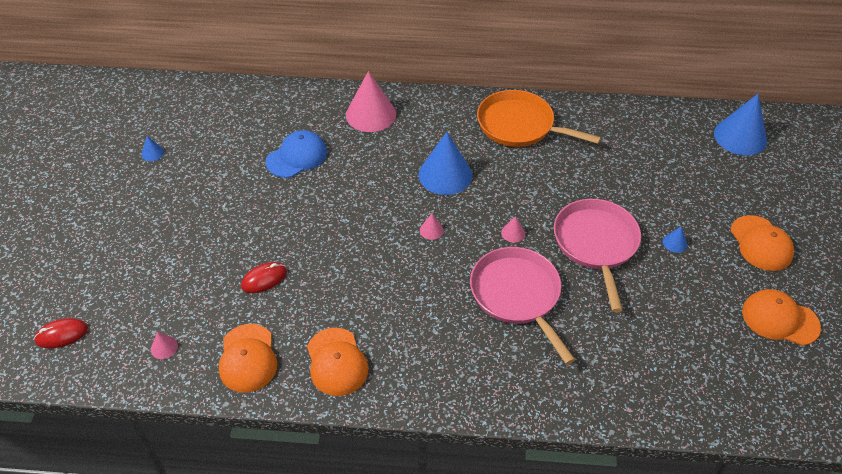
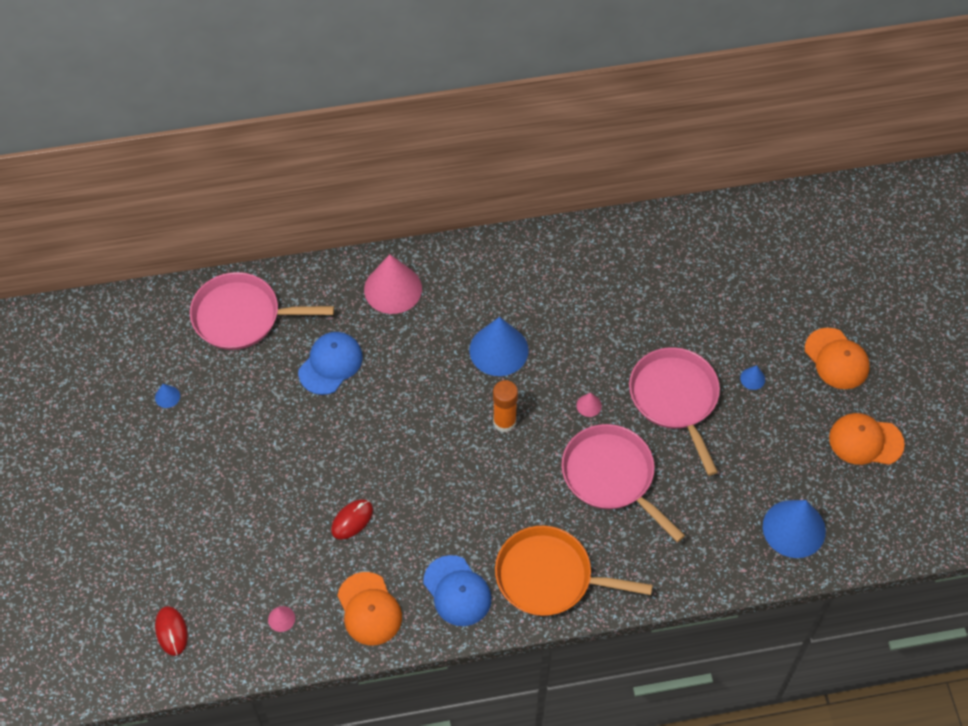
camera: 15 degrees left, 10 degrees up
red mouse [34,318,88,348] -> red mouse turned 75 degrees counterclockwise [155,606,188,656]
orange cap [307,328,368,396] -> blue cap [423,555,492,626]
pink cone [420,214,444,240] -> orange glue stick [493,380,518,432]
orange pan [477,90,601,147] -> orange pan moved to [495,526,653,616]
blue cone [714,94,767,155] -> blue cone moved to [763,500,826,558]
none -> pink pan [190,272,334,350]

